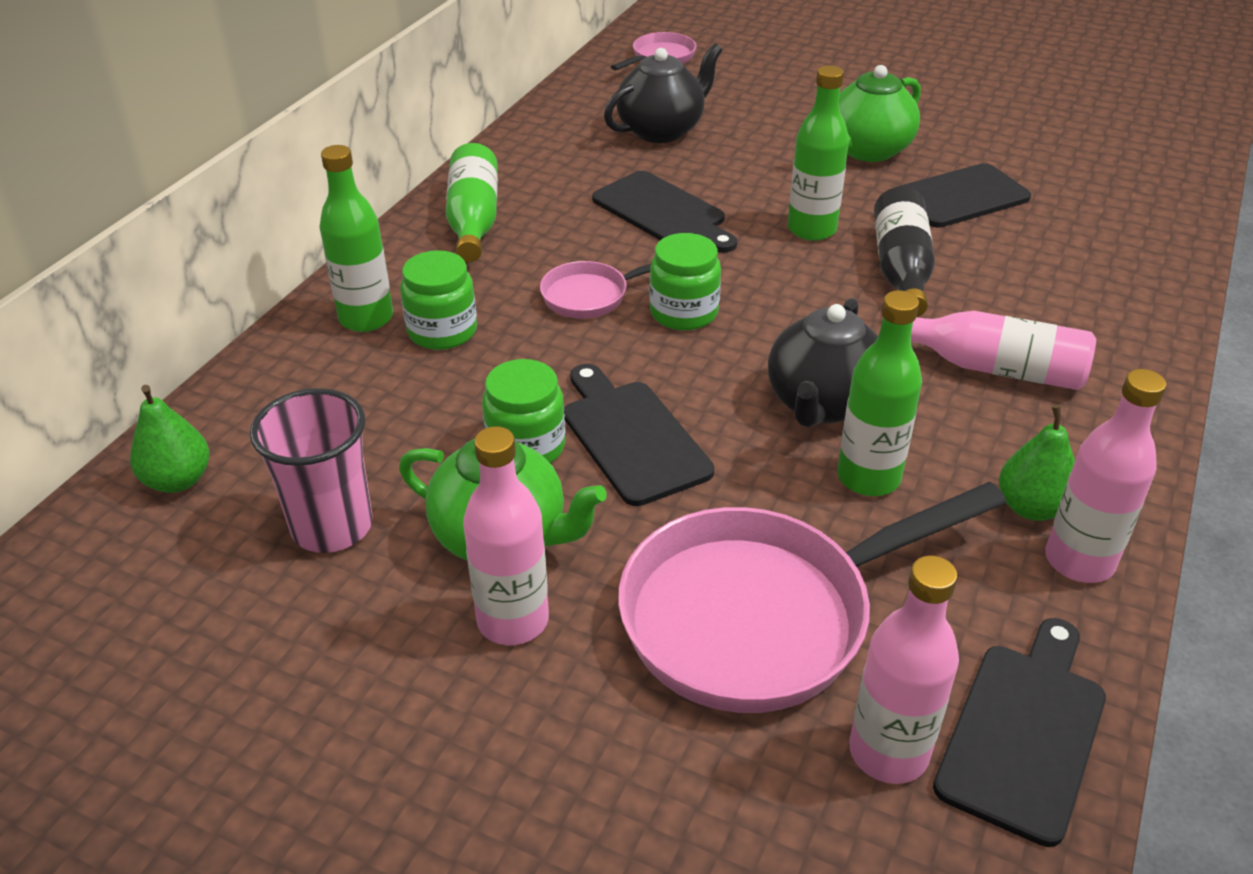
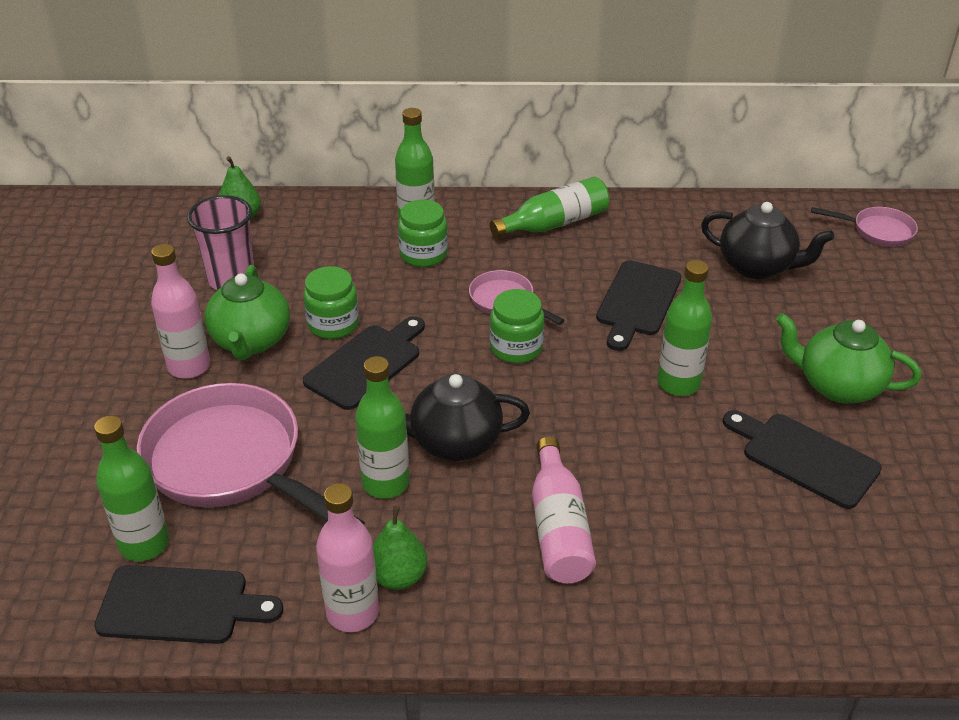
camera: 65 degrees right, 0 degrees up
pink bottle [849,555,959,784] -> green bottle [94,415,169,561]
black bottle [874,187,935,317] -> none

